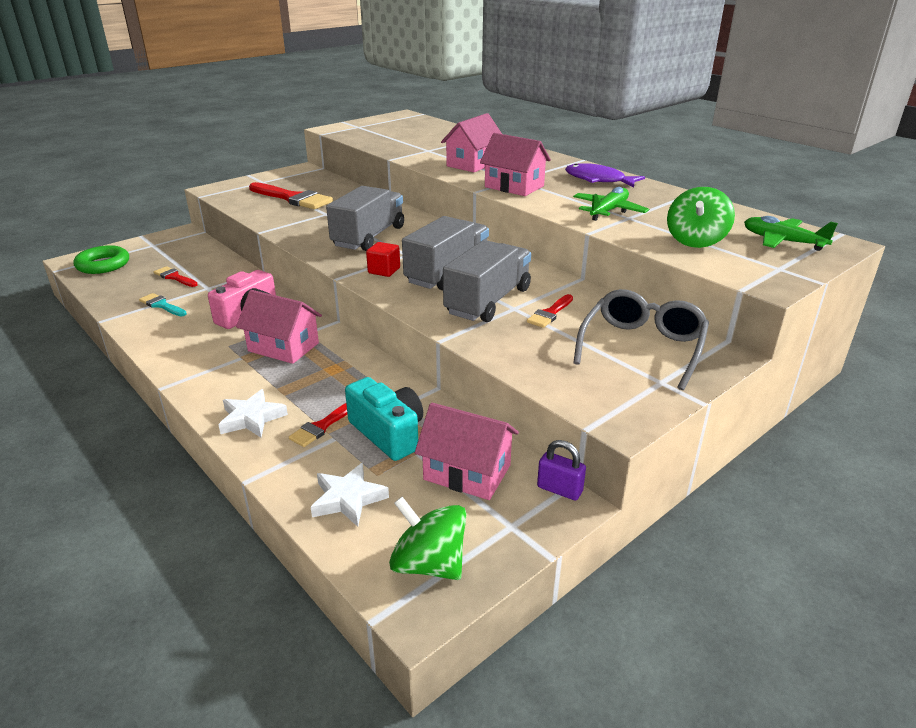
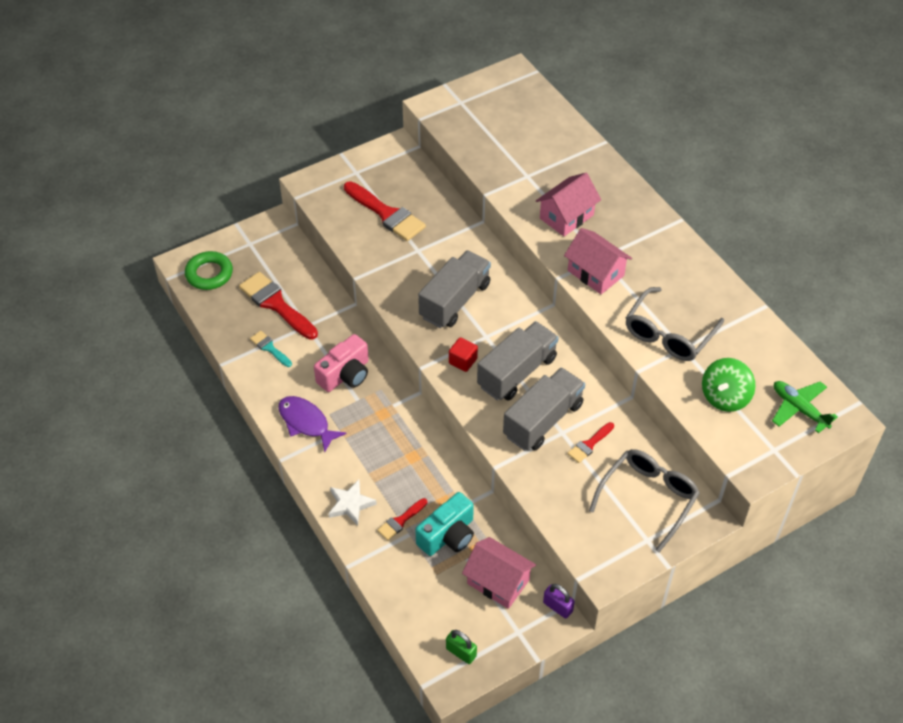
camera: 10 degrees right, 20 degrees up
red brush [154,266,198,287] -> red brush [239,272,318,340], size x1.93
pink house [236,290,322,364] -> none
white star [311,463,389,527] -> none
turquoise camera [345,377,423,461] -> turquoise camera turned 75 degrees clockwise [415,492,474,556]
green spinning top [389,497,467,580] -> green padlock [446,630,477,664]
purple fish [565,163,645,187] -> purple fish moved to [278,396,347,452]
green plane [573,187,649,221] -> grey glasses [626,287,724,361]

